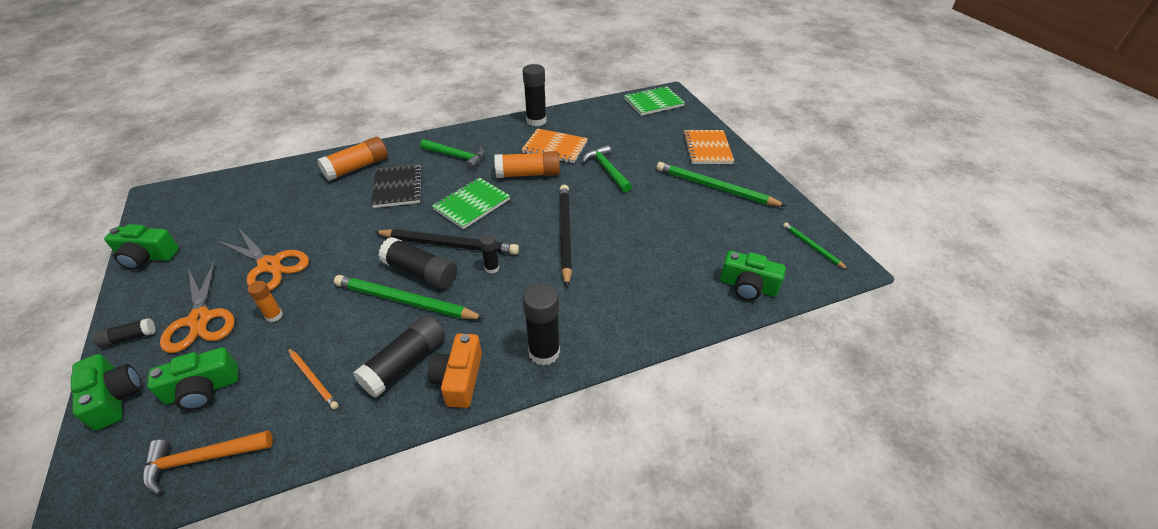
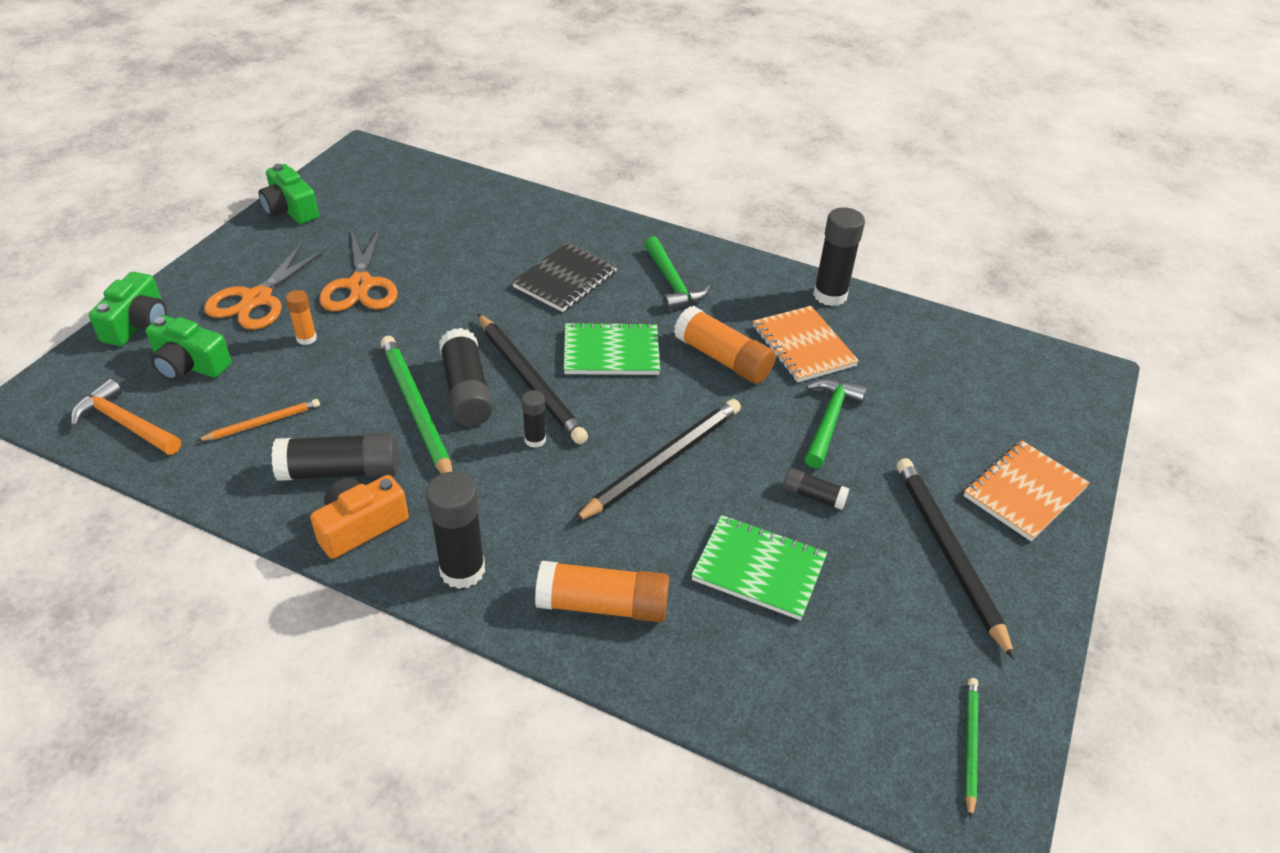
camera: 45 degrees right, 0 degrees up
black glue stick [93,318,156,348] -> black glue stick moved to [783,468,849,510]
orange pencil [288,348,339,409] -> orange pencil turned 120 degrees counterclockwise [196,399,320,441]
orange glue stick [317,137,388,181] -> orange glue stick moved to [535,561,669,622]
green notebook [624,86,685,116] -> green notebook moved to [691,515,827,620]
green pencil [657,162,786,207] -> black pencil [897,458,1015,660]
green camera [720,251,786,301] -> none

